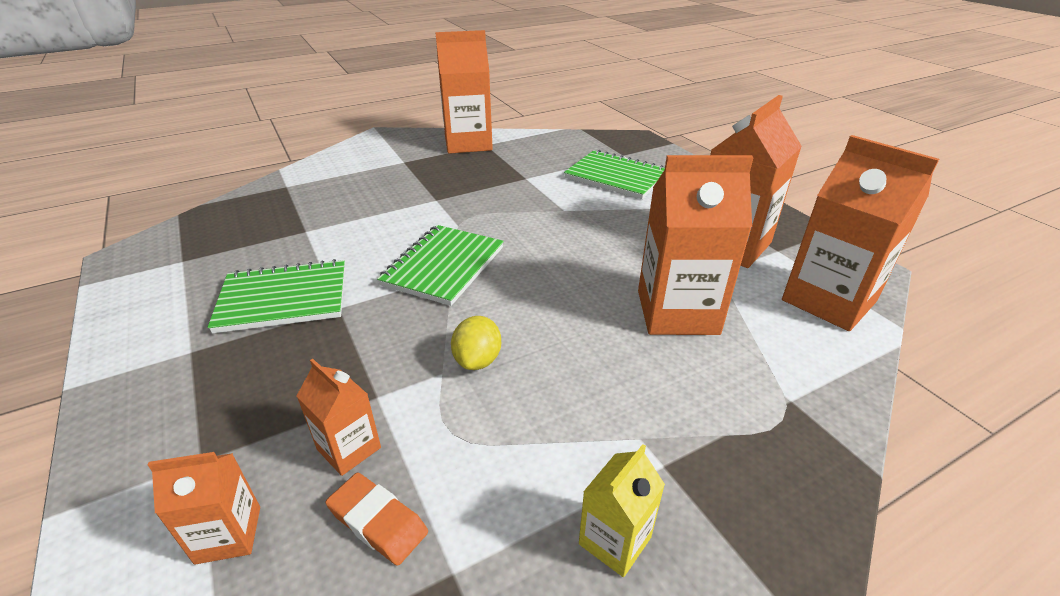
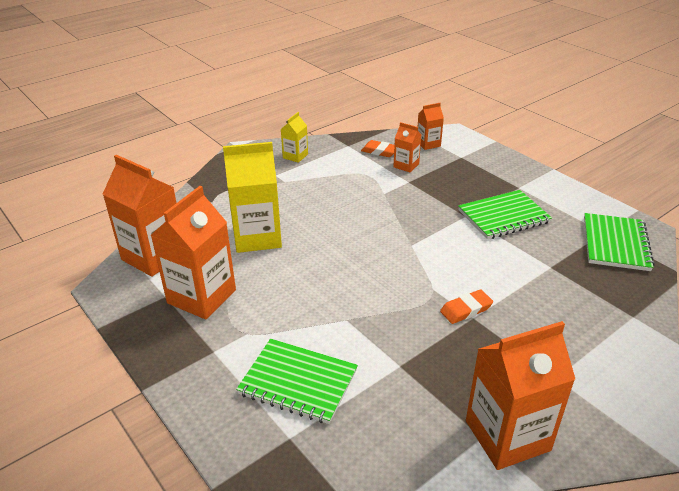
camera: 170 degrees right, 0 degrees up
green notebook [377,225,504,306] -> green notebook moved to [584,213,655,271]
yellow lemon [451,316,501,370] -> none
orange carton [638,155,754,335] -> yellow carton [223,142,282,253]
none -> orange eraser [440,289,493,324]

